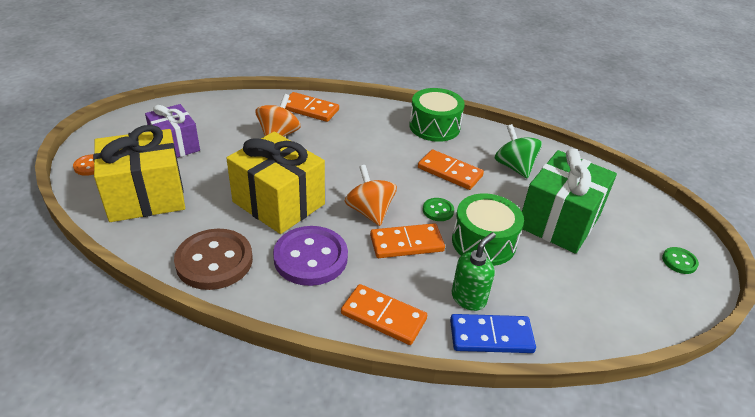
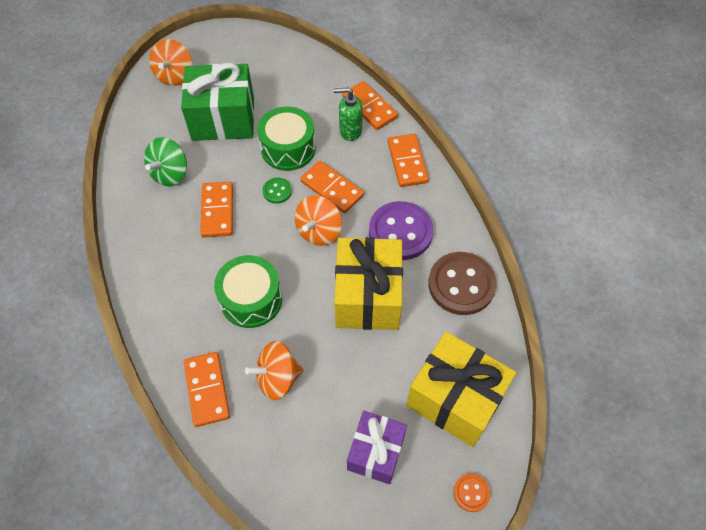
camera: 125 degrees left, 20 degrees up
green drum [409,88,465,142] -> green drum moved to [214,255,282,328]
blue domino [450,314,536,353] -> orange domino [342,81,398,130]
green button [662,247,699,274] -> none
none -> orange spinning top [149,39,193,86]

